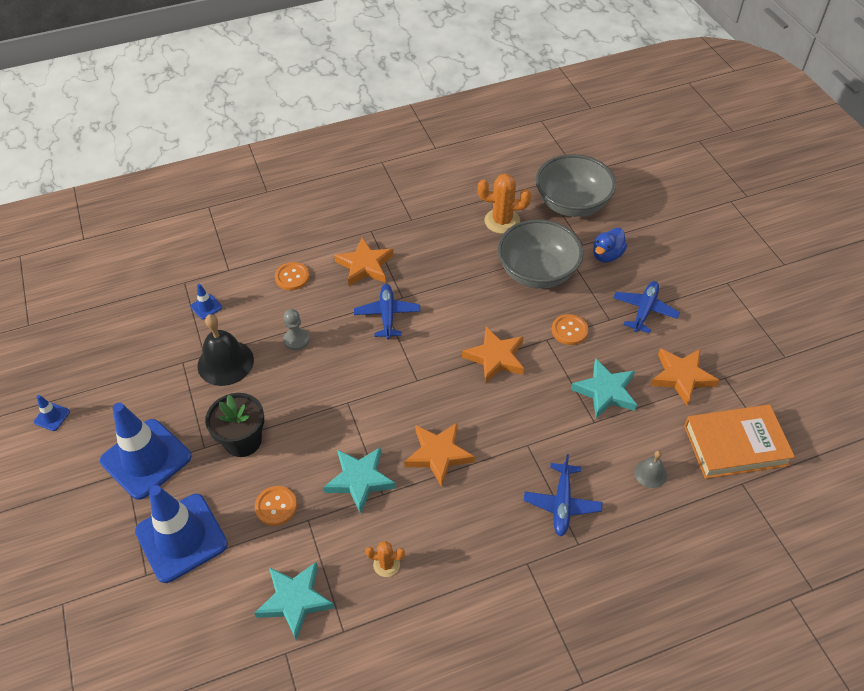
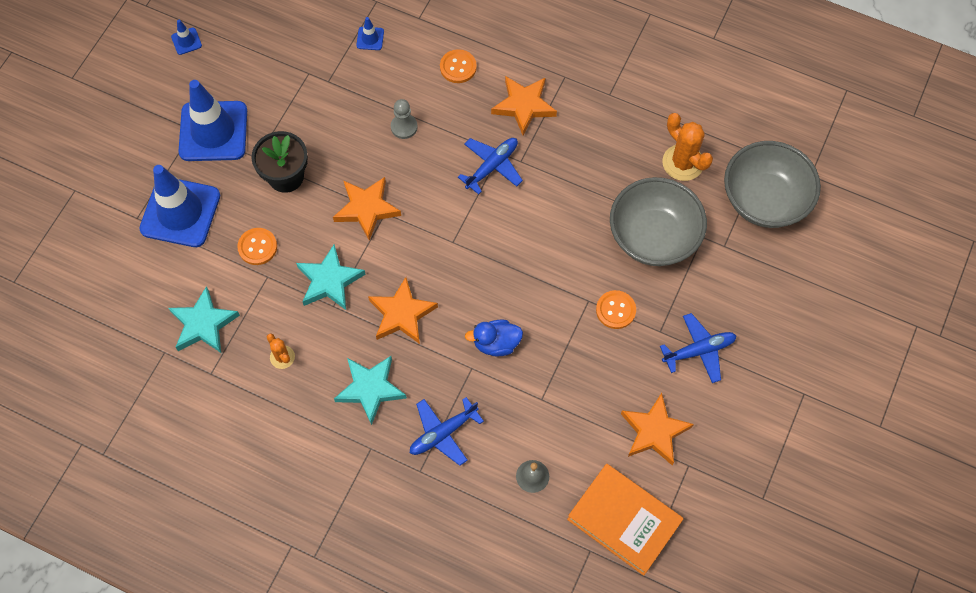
camera: 45 degrees right, 15 degrees up
black bell [197,314,254,386] -> none
orange star [462,327,524,384] -> orange star moved to [333,177,401,241]
turquoise star [571,358,637,419] -> turquoise star moved to [334,356,407,425]
blue duck [593,228,627,263] -> blue duck moved to [465,319,523,356]

